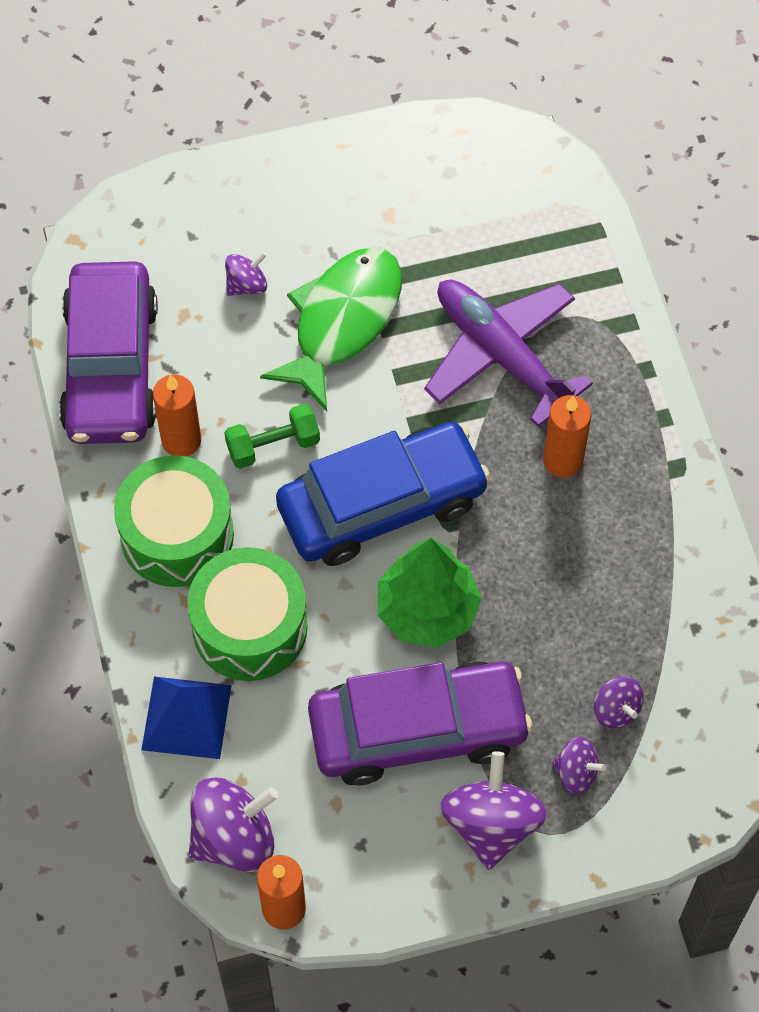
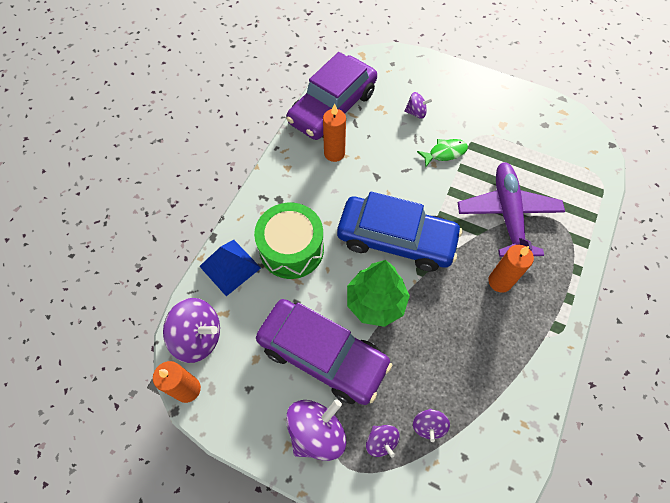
camera: 40 degrees right, 0 degrees up
green drum [114,455,234,587] -> none
green dumbbell [224,404,320,469] -> none
green fish [260,247,402,411] -> green fish [417,139,468,167], size x0.50

